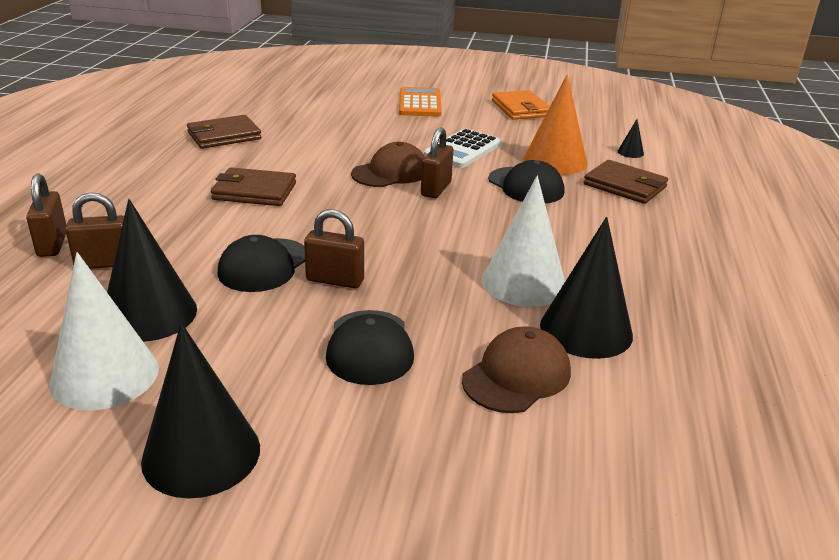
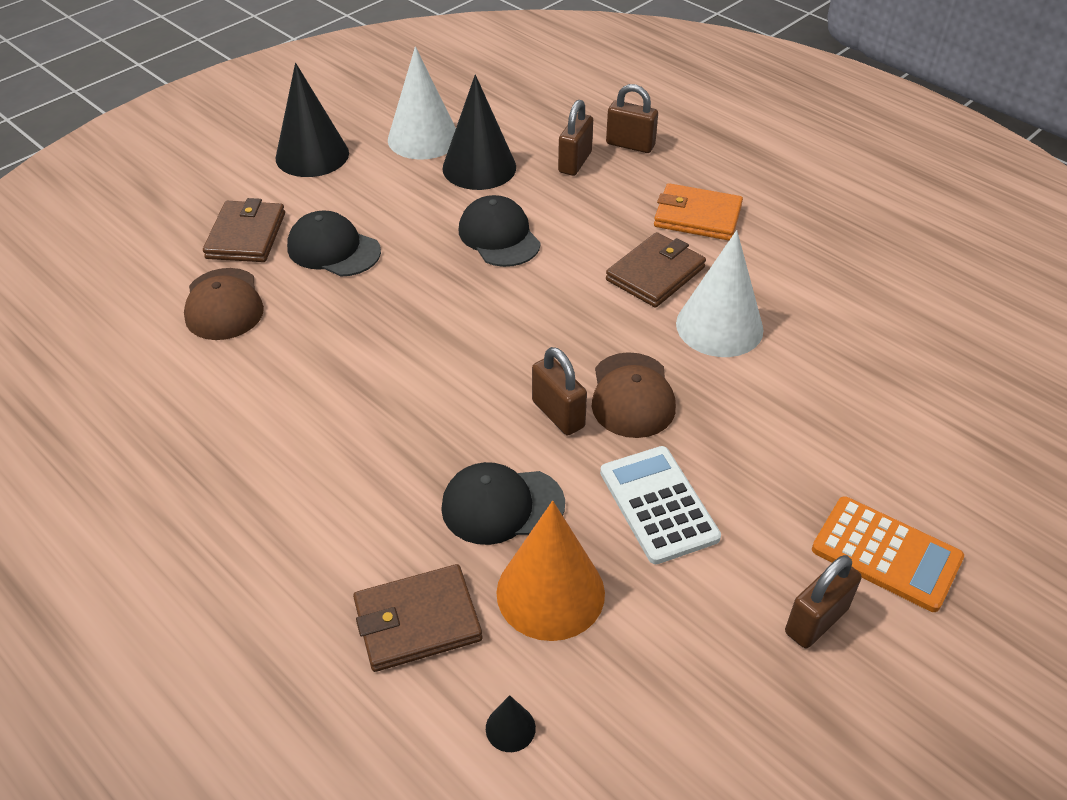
camera: 125 degrees right, 15 degrees up
brown wallet [187,115,261,149] -> brown wallet moved to [203,198,285,262]
brown padlock [304,209,364,288] -> brown padlock moved to [785,555,862,648]
white cone [482,176,565,307] -> white cone moved to [676,230,764,357]
orange wallet [492,90,550,120] -> orange wallet moved to [654,183,743,241]
black cone [540,217,633,359] -> none

